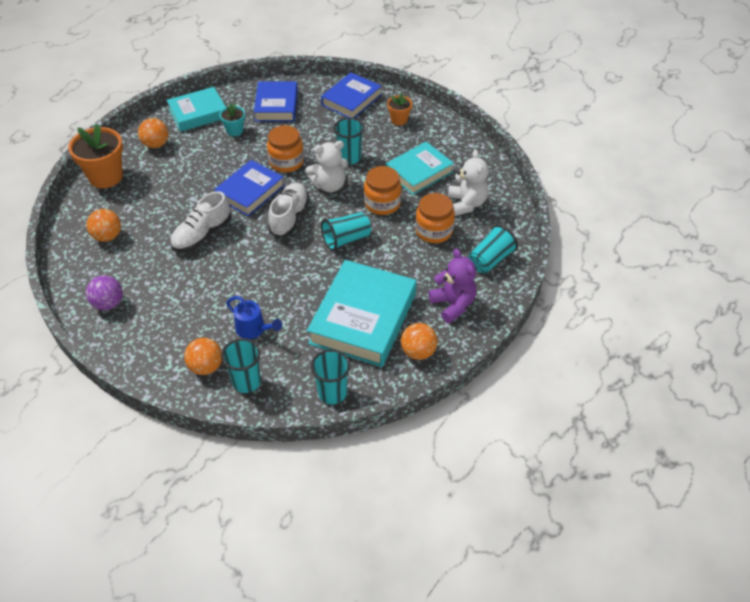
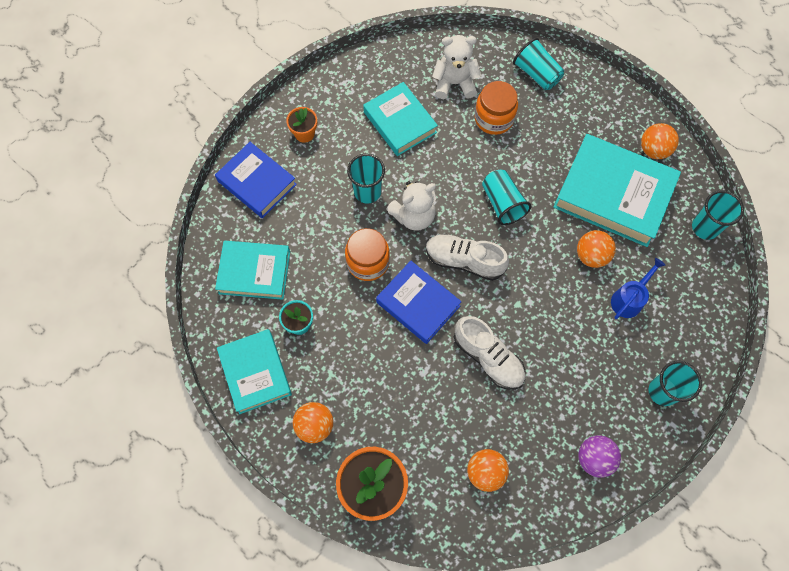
camera: 85 degrees left, 20 degrees up
orange ball [184,338,222,375] -> orange ball moved to [577,230,616,268]
turquoise cup [221,338,261,393] -> turquoise cup moved to [649,361,702,406]
blue book [254,82,298,121] -> turquoise book [215,241,290,300]
white teddy bear [306,141,348,192] -> white teddy bear turned 75 degrees clockwise [386,181,436,231]
orange jar [364,166,402,215] -> none
purple teddy bear [428,249,477,323] -> none

